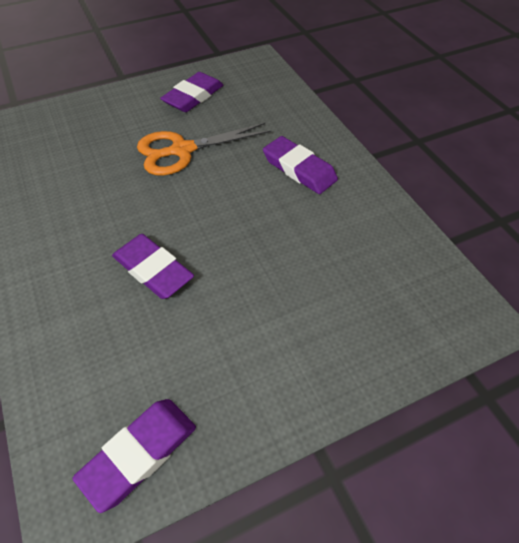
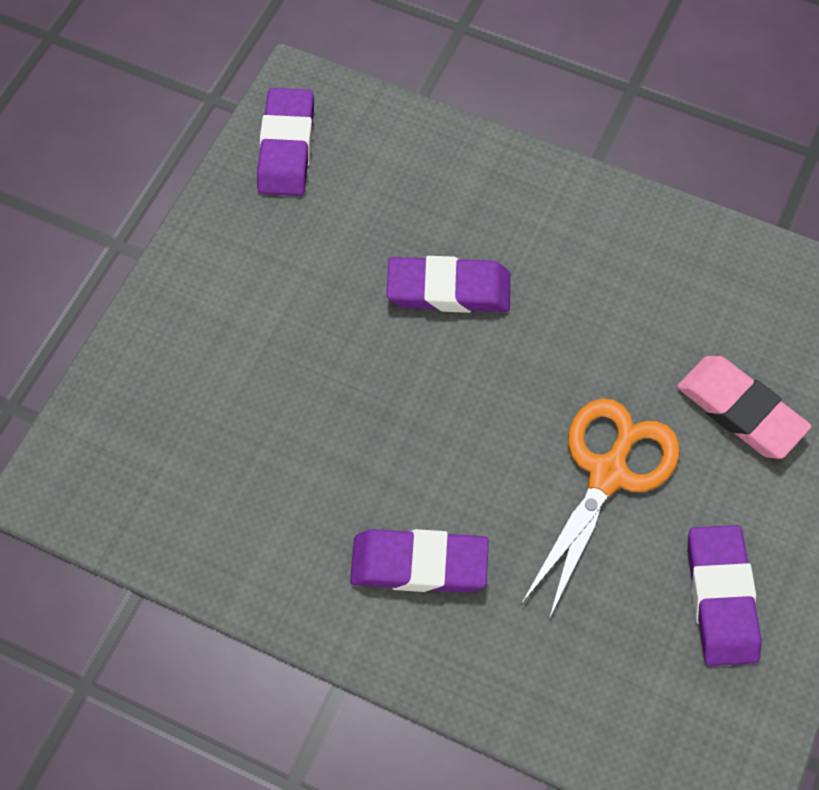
camera: 140 degrees right, 10 degrees up
none -> pink eraser [677,356,811,459]

